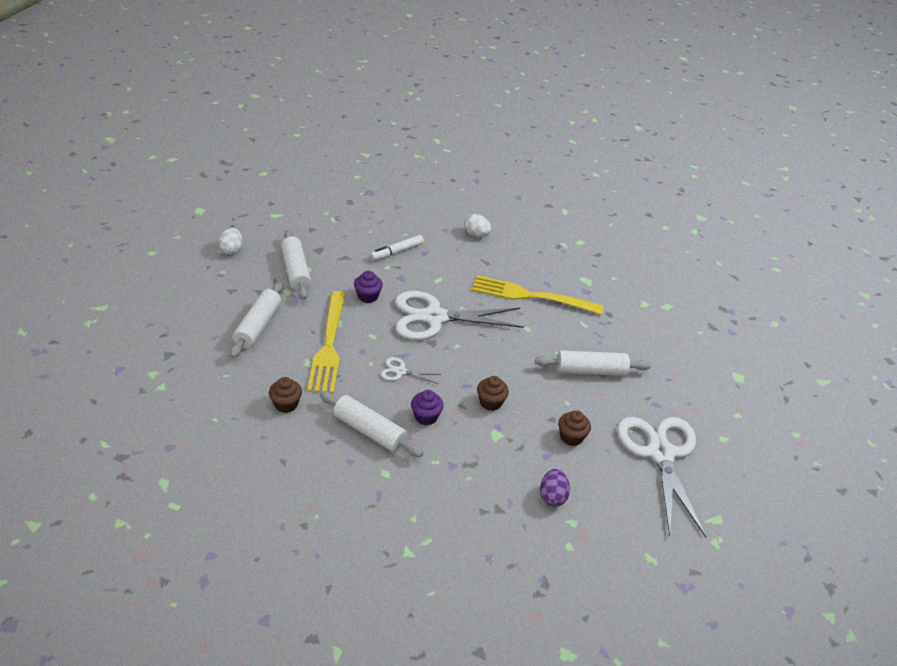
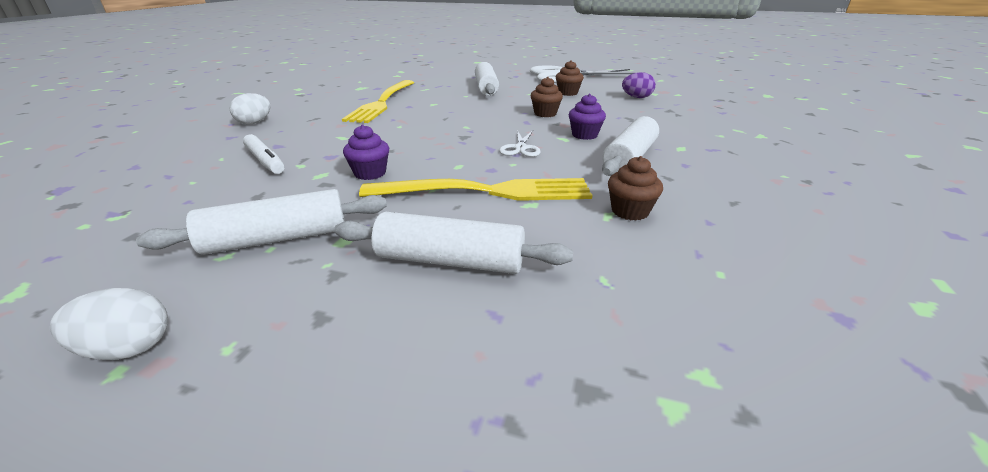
camera: 90 degrees left, 10 degrees down
white scissors [395,291,524,340] -> none

